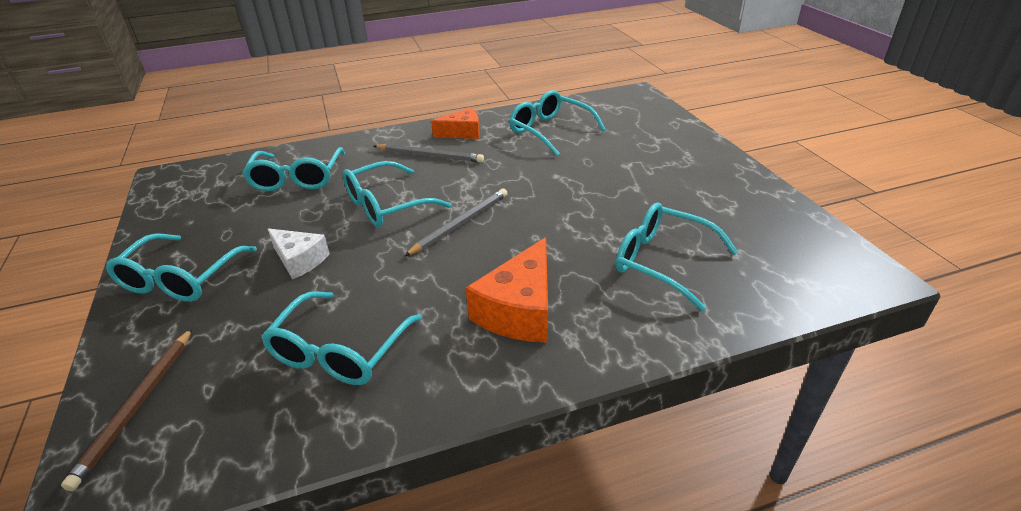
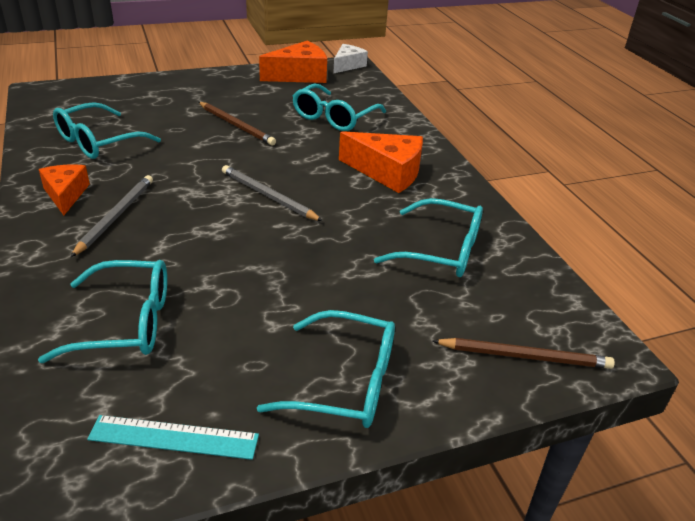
camera: 95 degrees left, 0 degrees up
white cheese [268,228,330,279] -> white cheese moved to [333,44,368,74]
turquoise glasses [343,161,451,227] -> none
none -> turquoise ruler [87,415,259,460]
none -> brown pencil [199,102,276,145]
none -> orange cheese [259,41,327,83]

